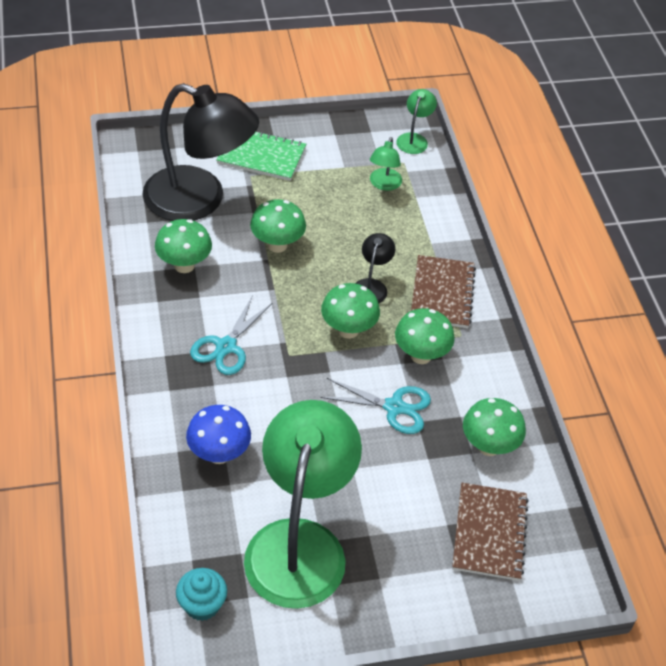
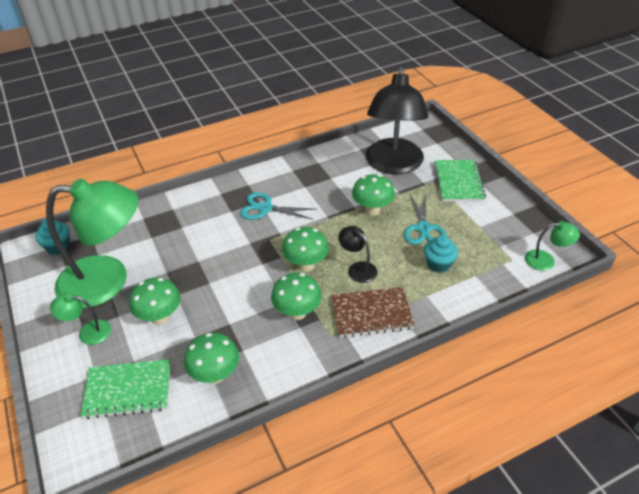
camera: 80 degrees right, 5 degrees down
green mushroom [155,219,212,273] -> green mushroom moved to [129,277,181,325]
blue mushroom [186,405,251,464] -> none
turquoise scissors [320,378,431,434] -> turquoise scissors moved to [404,194,446,245]
black lamp [355,233,395,304] -> black lamp turned 135 degrees counterclockwise [338,226,378,283]
green lamp [370,137,402,191] -> green lamp moved to [50,293,111,345]
brown notebook [452,483,529,581] -> green notebook [81,359,170,419]
none -> turquoise cupcake [424,235,458,273]

